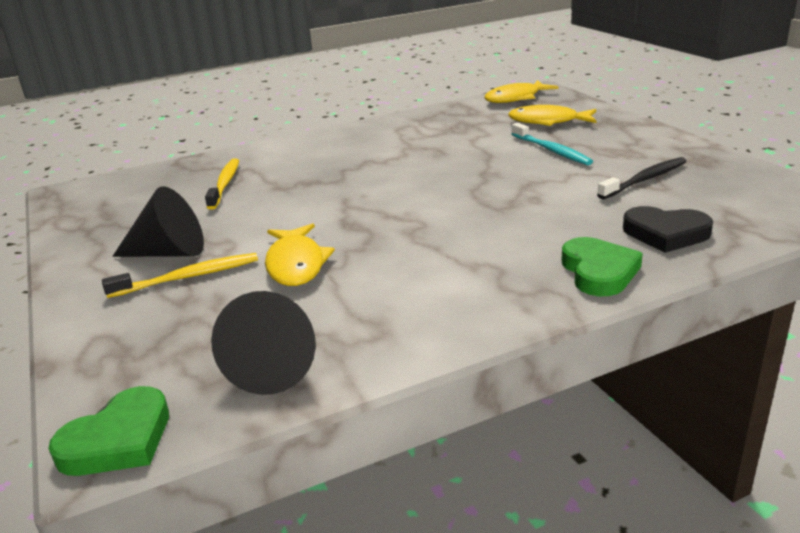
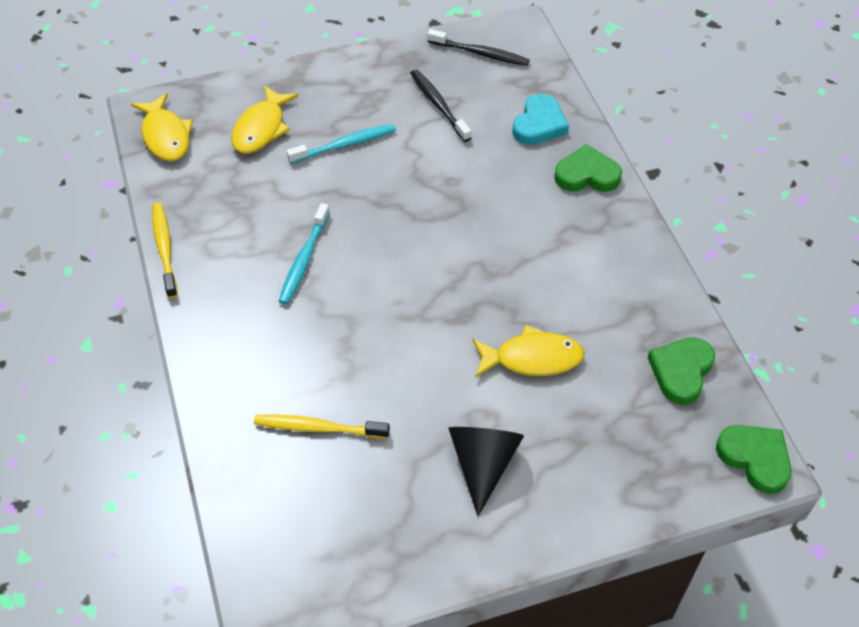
camera: 85 degrees left, 25 degrees up
yellow toothbrush [102,253,258,298] -> yellow toothbrush moved to [152,203,178,298]
black cone [211,291,316,395] -> green heart [648,337,715,405]
black heart [623,206,713,253] -> turquoise heart [512,94,569,145]
none -> turquoise toothbrush [279,203,330,304]
none -> black toothbrush [428,29,530,66]

